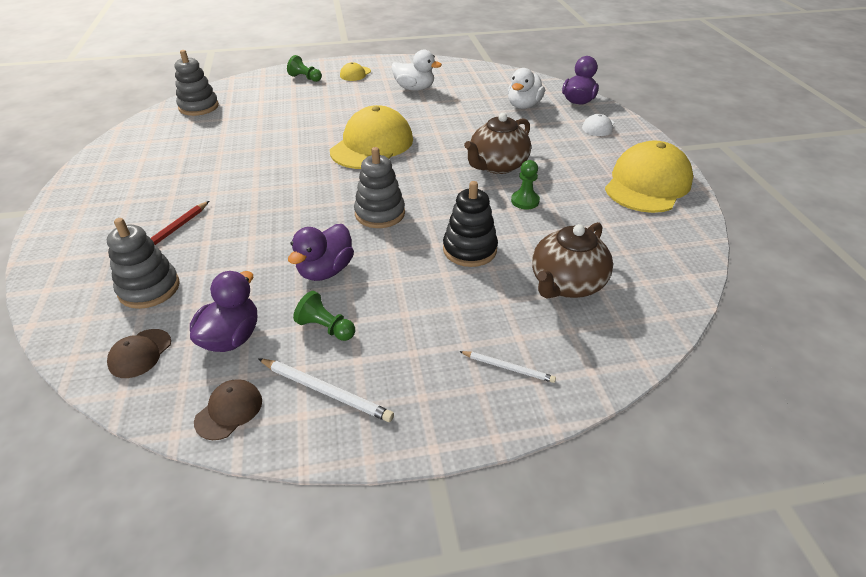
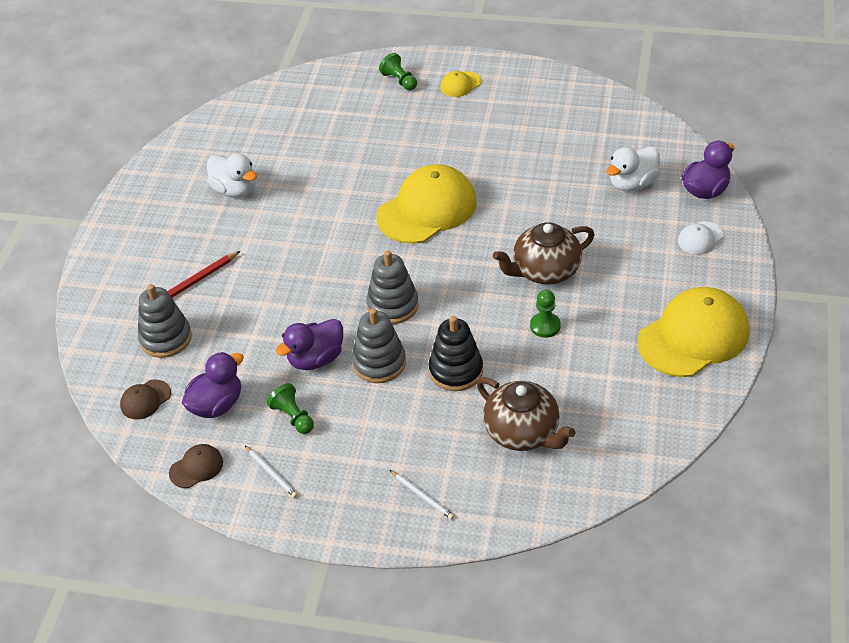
camera: 25 degrees right, 5 degrees up
grey stacking toy [175,50,219,116] -> grey stacking toy moved to [352,308,406,383]
white pencil [258,358,394,422] -> white pencil [245,446,298,498], size x0.64
white duck [391,50,442,91] -> white duck moved to [207,154,257,198]
brown teapot [532,222,613,299] -> brown teapot turned 105 degrees counterclockwise [477,377,576,451]

